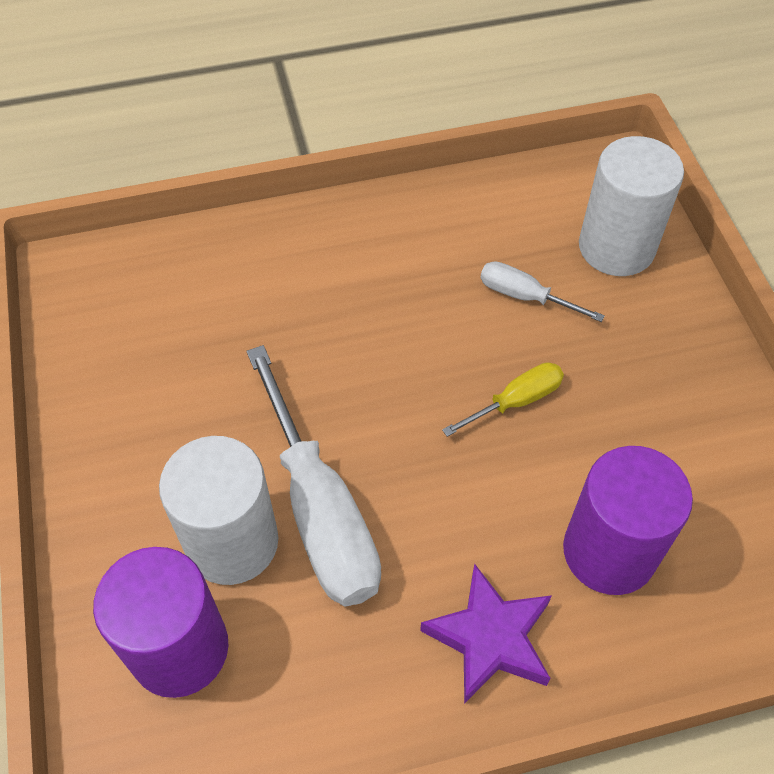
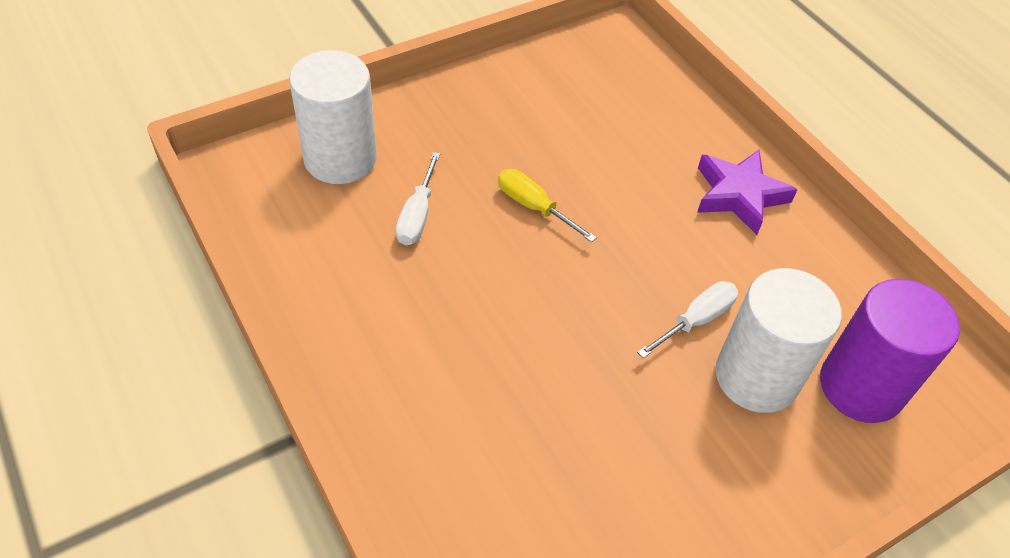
camera: 110 degrees left, 5 degrees down
white screwdriver [246,345,381,607] -> white screwdriver [637,281,738,358], size x0.49
purple cylinder [563,446,693,595] -> none

